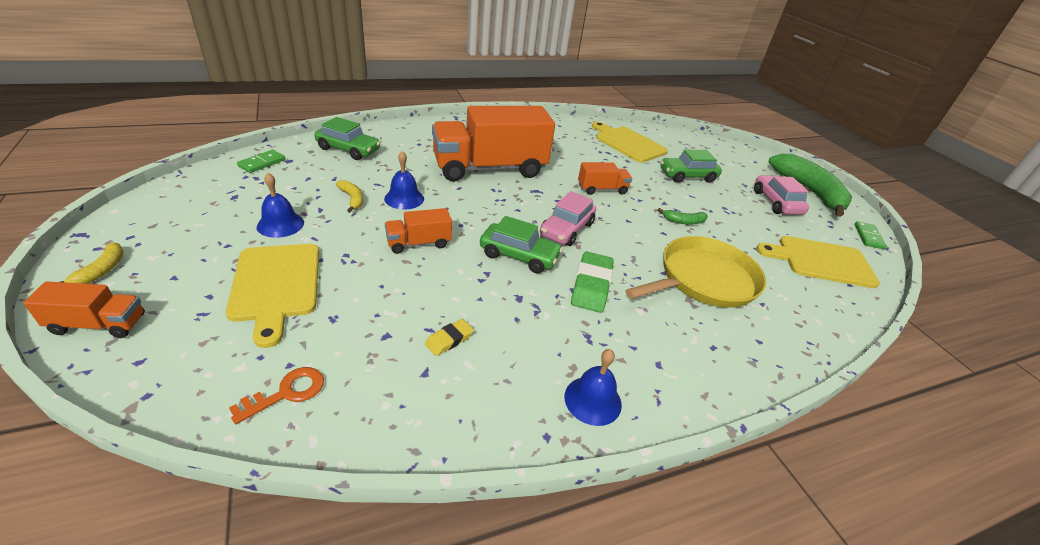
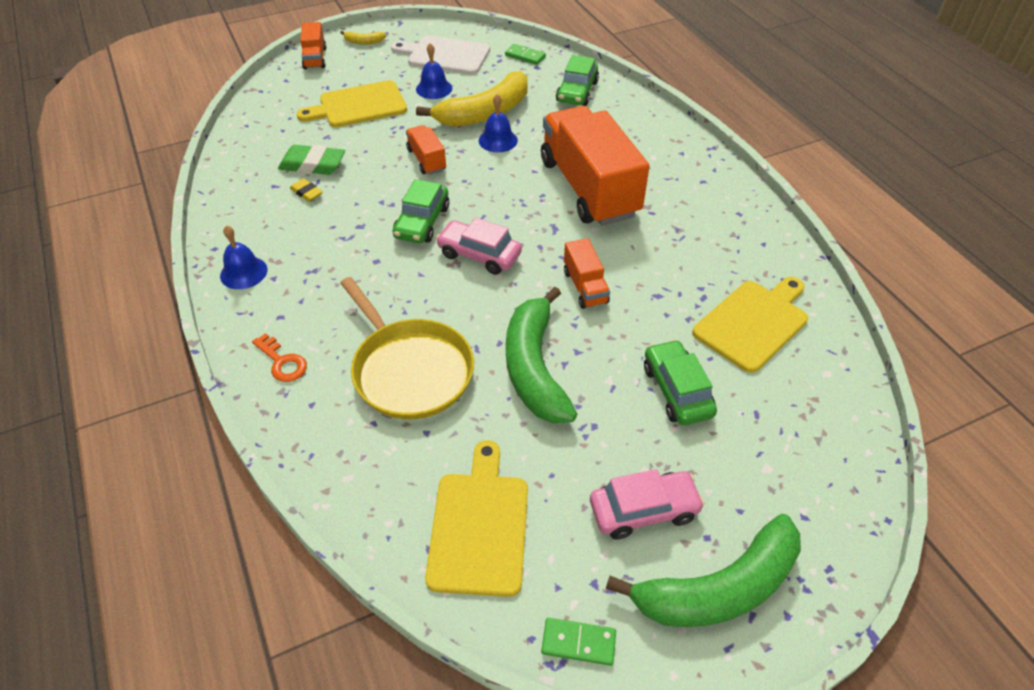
camera: 90 degrees right, 10 degrees up
orange key [229,367,324,424] -> orange key moved to [252,333,307,382]
yellow banana [336,180,363,213] -> yellow banana [416,71,528,127], size x2.40
green eraser [571,252,614,313] -> green eraser moved to [278,145,345,175]
green banana [657,208,708,225] -> green banana [506,287,577,423], size x2.40
none -> white cutting board [391,35,490,75]

